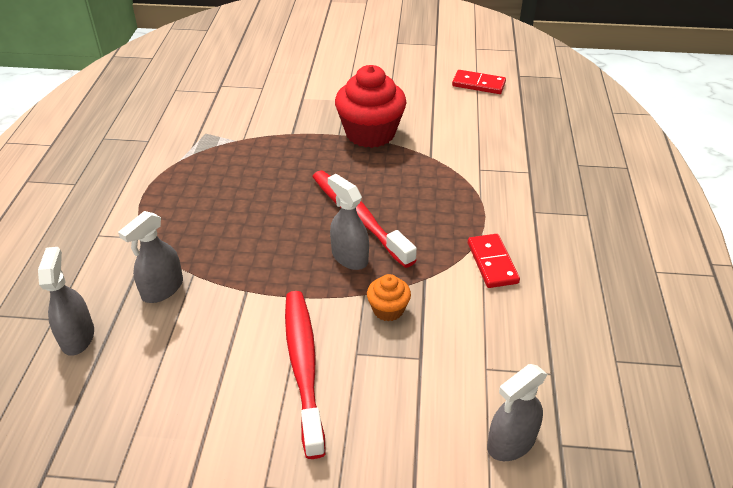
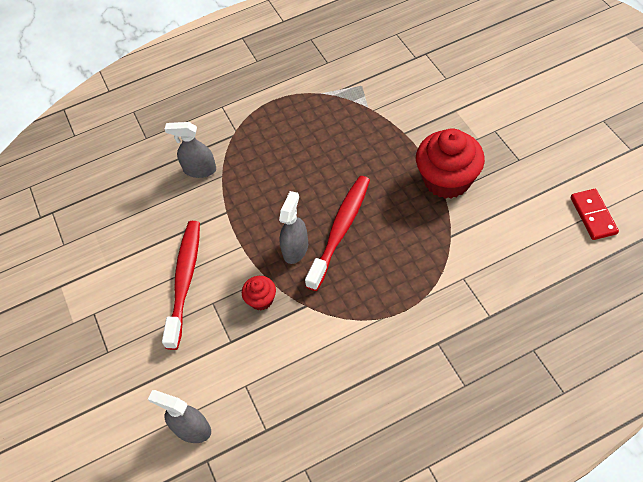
camera: 65 degrees right, 15 degrees up
grey spray bottle [38,247,94,356] -> none
red toothbrush [285,291,326,459] -> red toothbrush turned 45 degrees counterclockwise [162,221,200,350]
orange cupcake [367,274,411,321] -> red cupcake [242,276,276,310]
red domino [468,234,520,288] -> none

